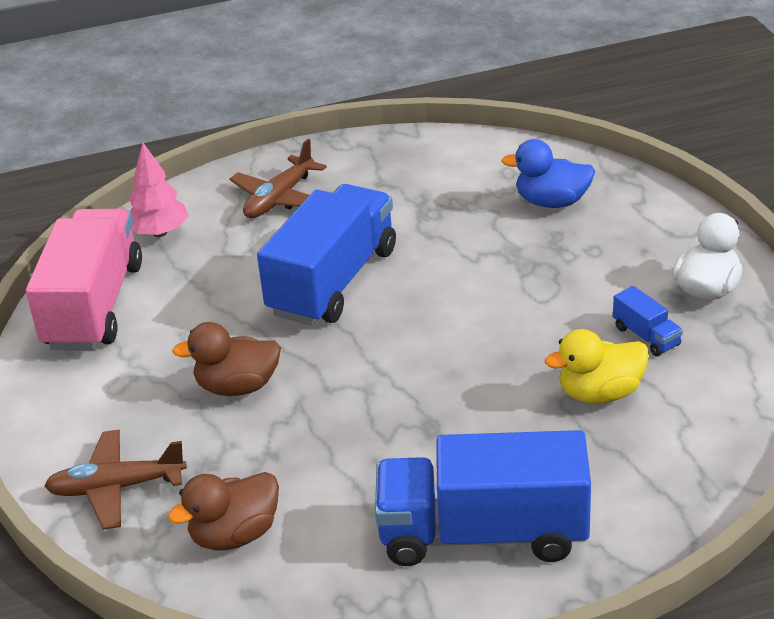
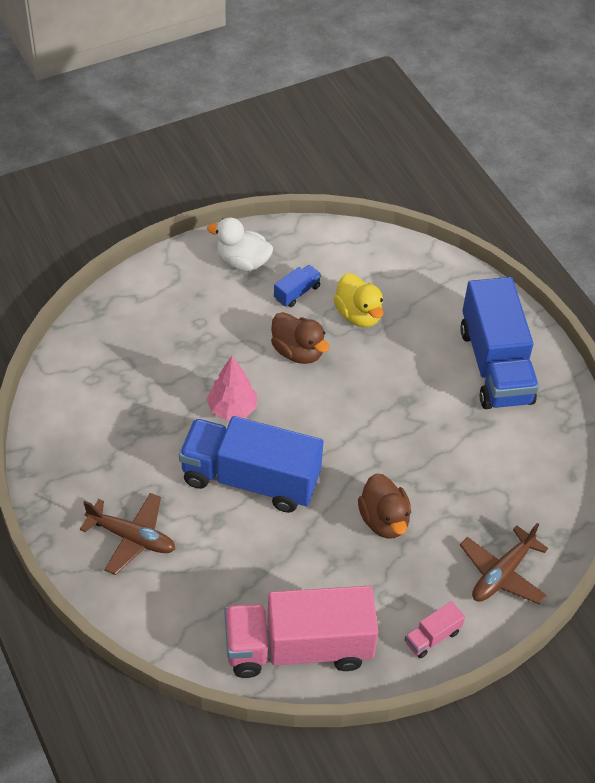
camera: 105 degrees left, 15 degrees up
brown plane [44,430,187,530] -> brown plane turned 60 degrees clockwise [460,523,548,604]
pink tree [129,143,189,237] -> pink tree moved to [207,356,257,420]
brown duck [168,472,279,551] -> brown duck moved to [271,312,329,364]
blue duck [501,139,595,208] -> none
none -> pink truck [405,601,465,658]

